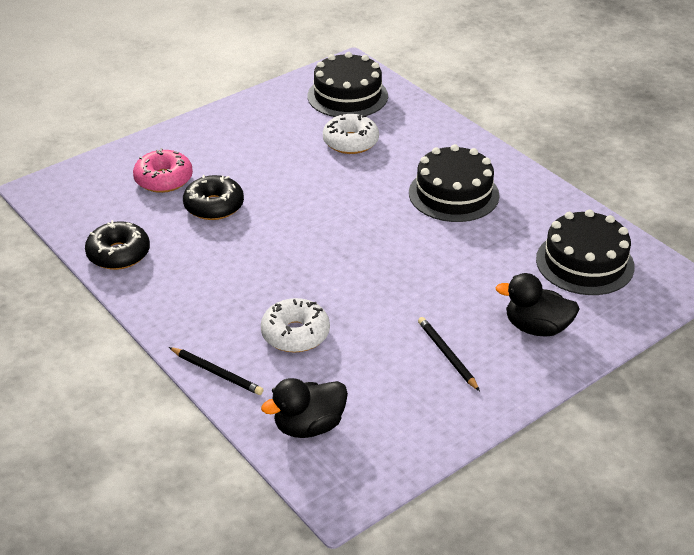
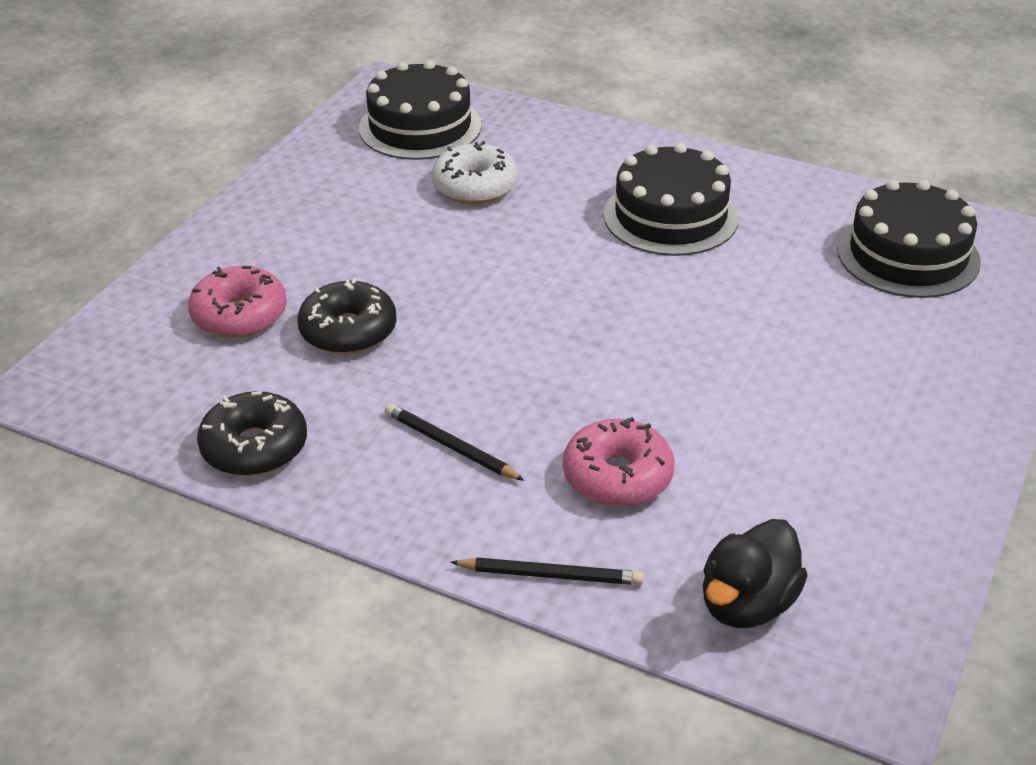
camera: 25 degrees left, 0 degrees up
white donut [261,298,330,352] -> pink donut [563,417,675,507]
black pencil [418,317,480,391] -> black pencil moved to [385,404,525,481]
black duck [495,273,580,337] -> none

